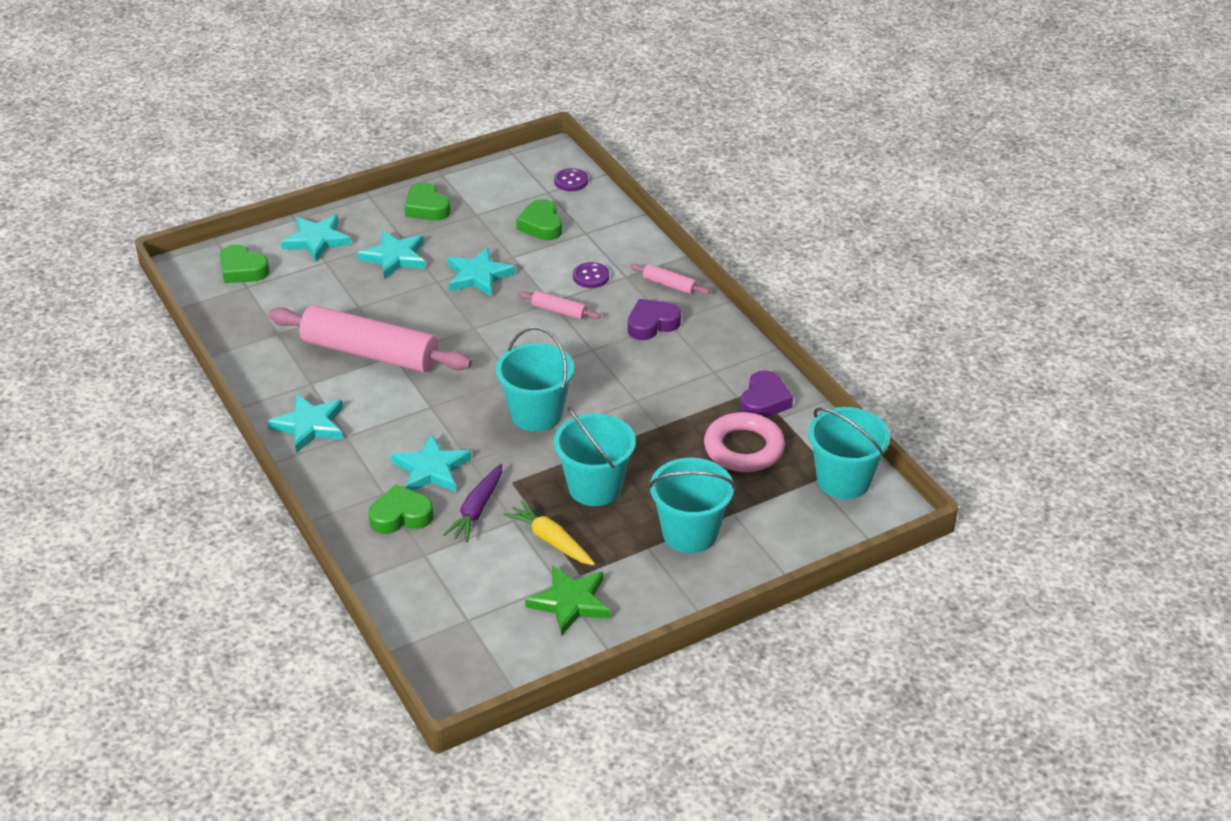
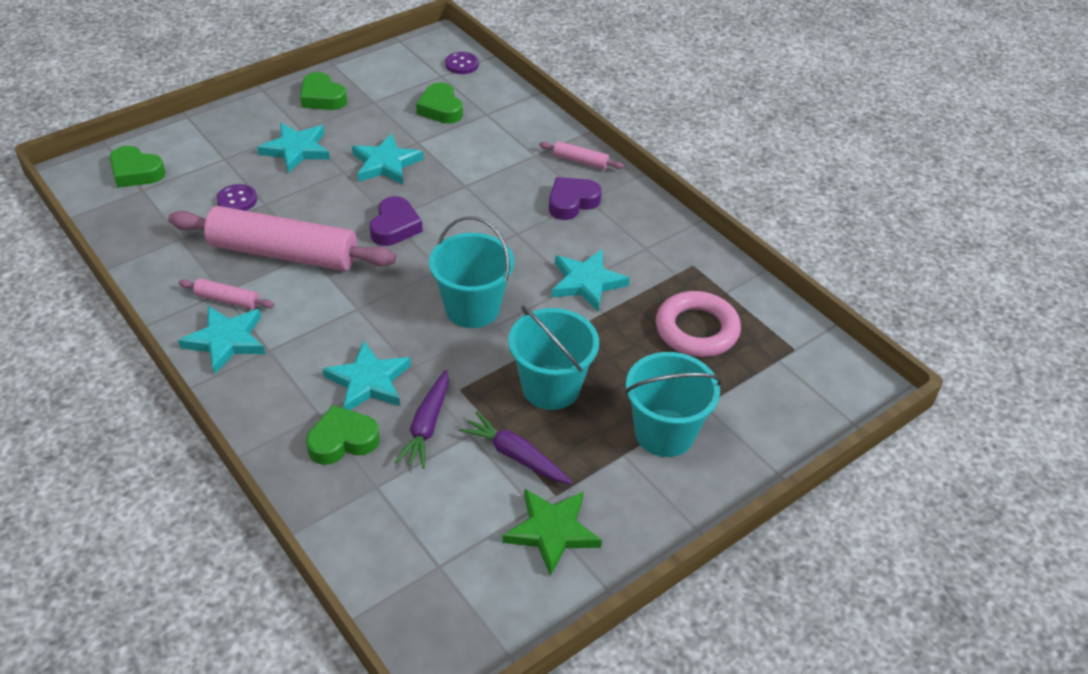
camera: 10 degrees left, 5 degrees up
turquoise star [281,215,351,262] -> turquoise star moved to [552,249,630,312]
yellow carrot [503,500,595,565] -> purple carrot [459,411,572,484]
pink rolling pin [518,291,601,320] -> pink rolling pin moved to [179,278,274,309]
purple button [573,262,609,288] -> purple button moved to [217,184,257,211]
purple heart [741,370,793,418] -> purple heart moved to [370,196,423,246]
turquoise bucket [808,407,890,499] -> none

